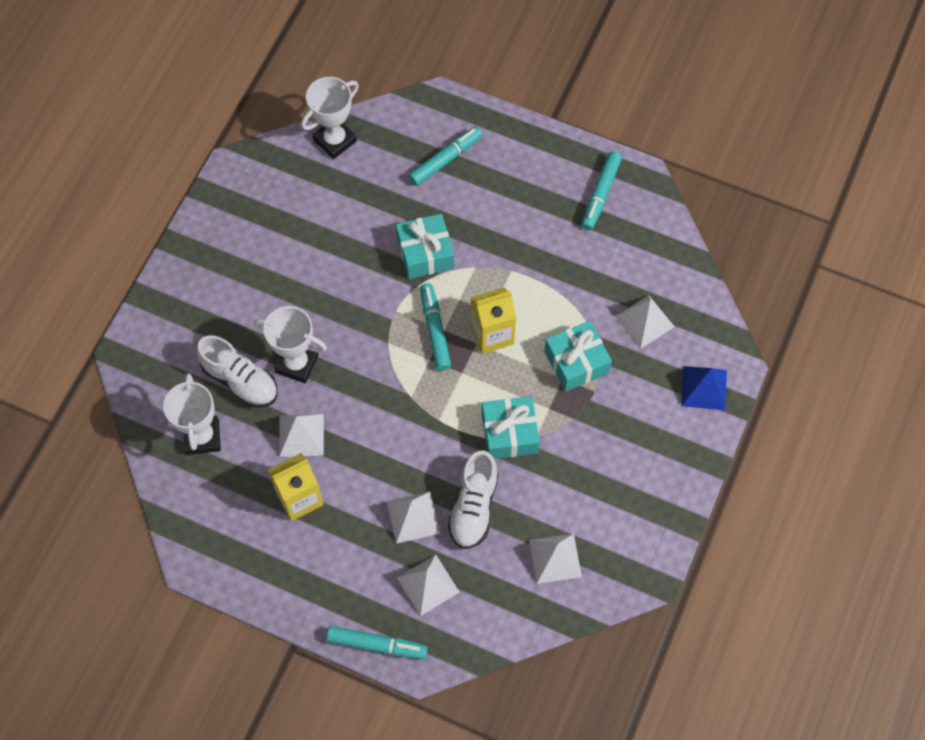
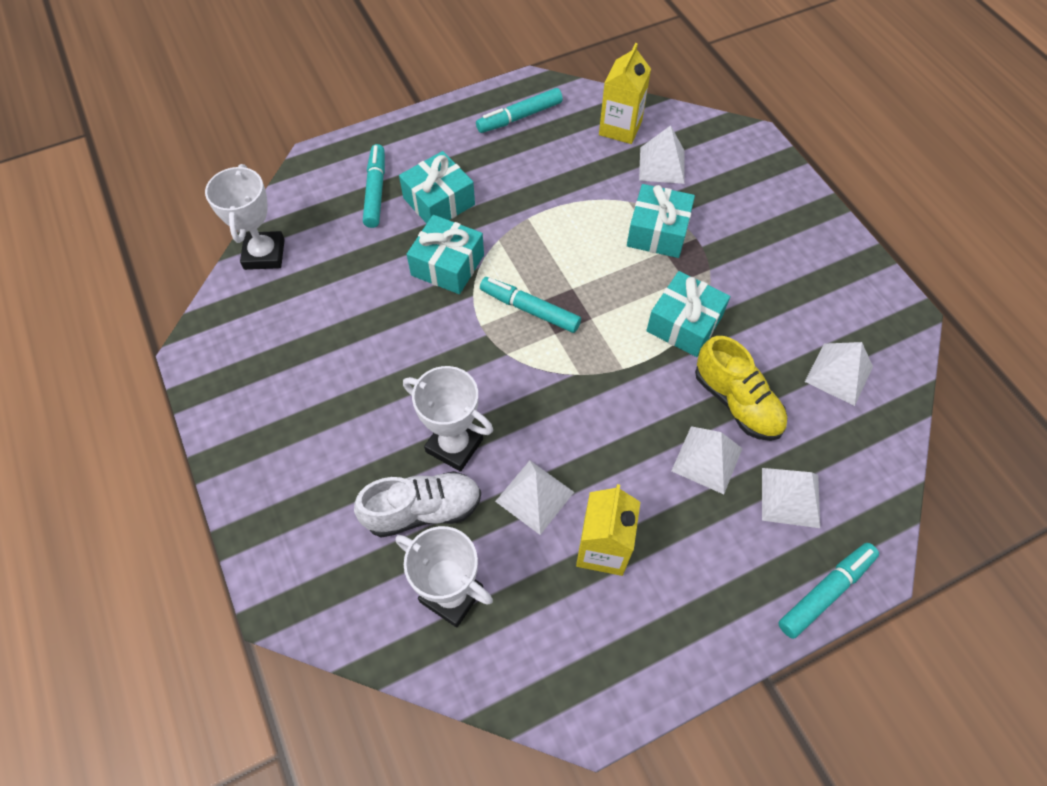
camera: 50 degrees left, 5 degrees down
white trophy [253,306,327,383] -> white trophy turned 60 degrees clockwise [403,366,493,472]
white shoe [448,451,499,549] -> yellow shoe [695,336,787,441]
yellow carton [471,287,516,354] -> yellow carton moved to [599,43,651,144]
turquoise marker [582,151,622,230] -> turquoise marker turned 90 degrees clockwise [476,88,563,133]
blue pyramid [681,366,727,410] -> none
none -> turquoise gift [399,151,475,223]

